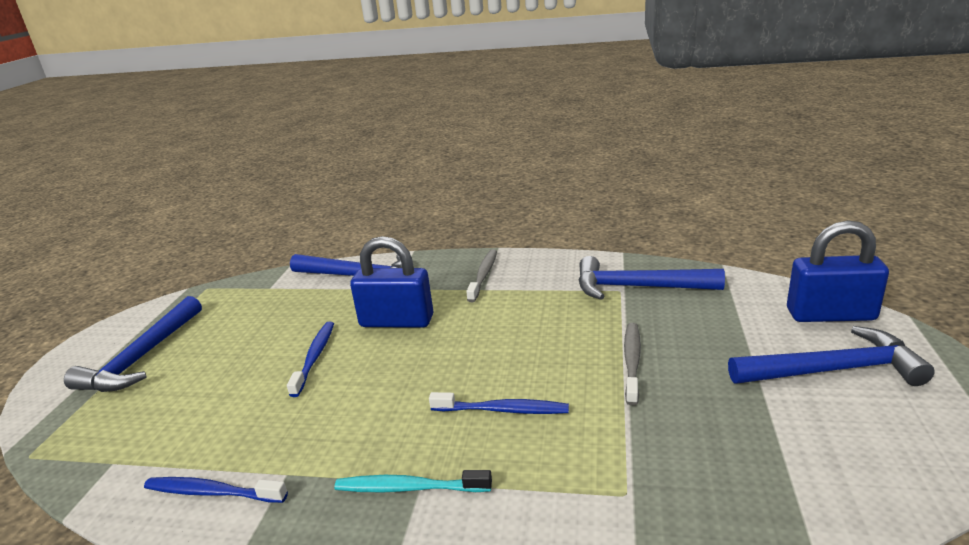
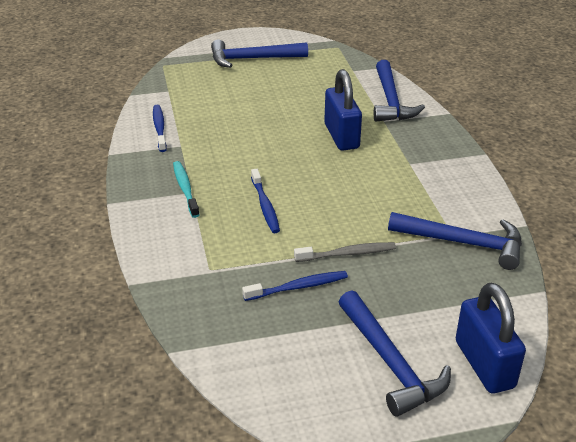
camera: 65 degrees right, 10 degrees up
blue toothbrush [287,322,334,397] -> blue toothbrush moved to [242,271,348,301]
grey toothbrush [466,249,497,302] -> none
blue hammer [578,256,725,300] -> blue hammer turned 120 degrees clockwise [388,212,522,270]

